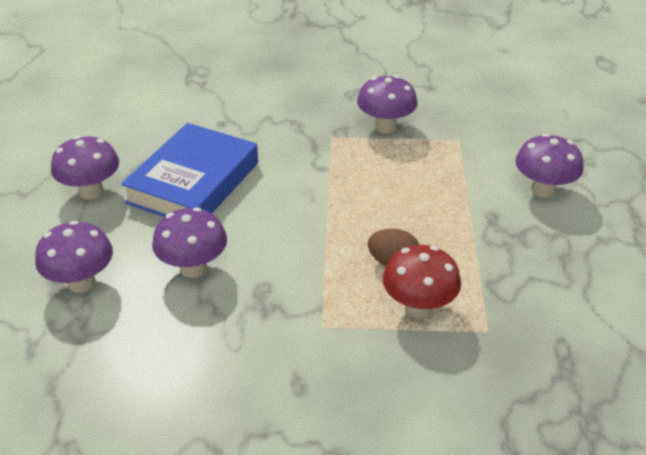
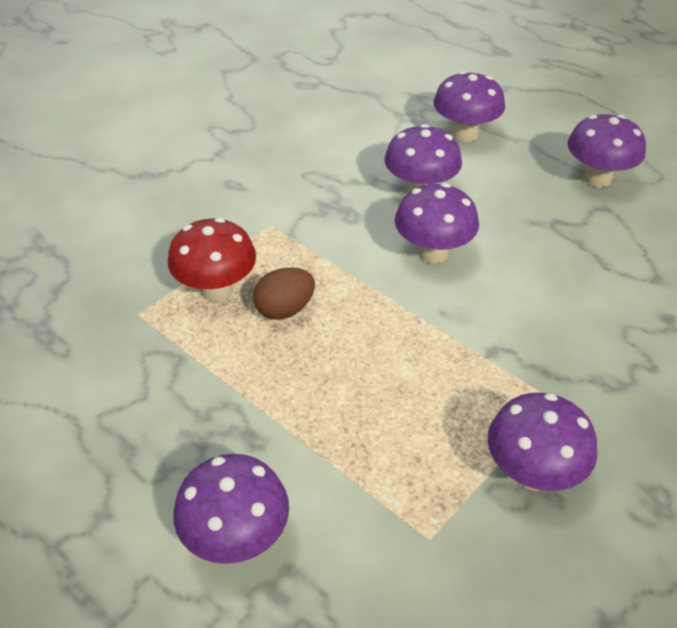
camera: 130 degrees right, 5 degrees up
blue book [121,123,258,217] -> none
none -> purple mushroom [395,183,479,263]

